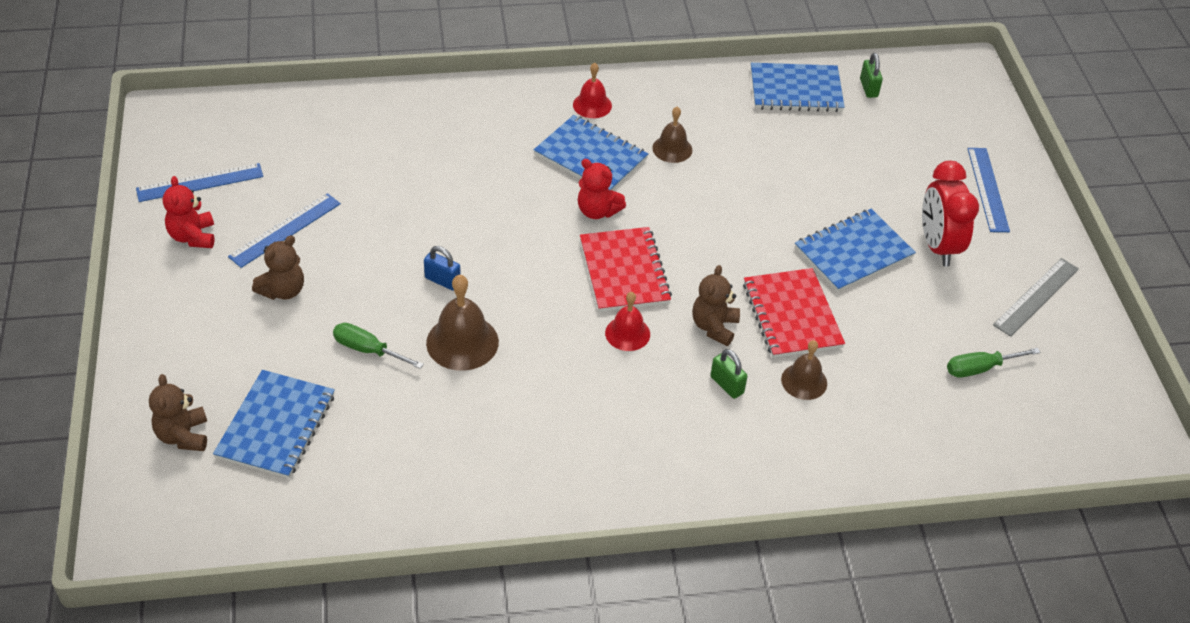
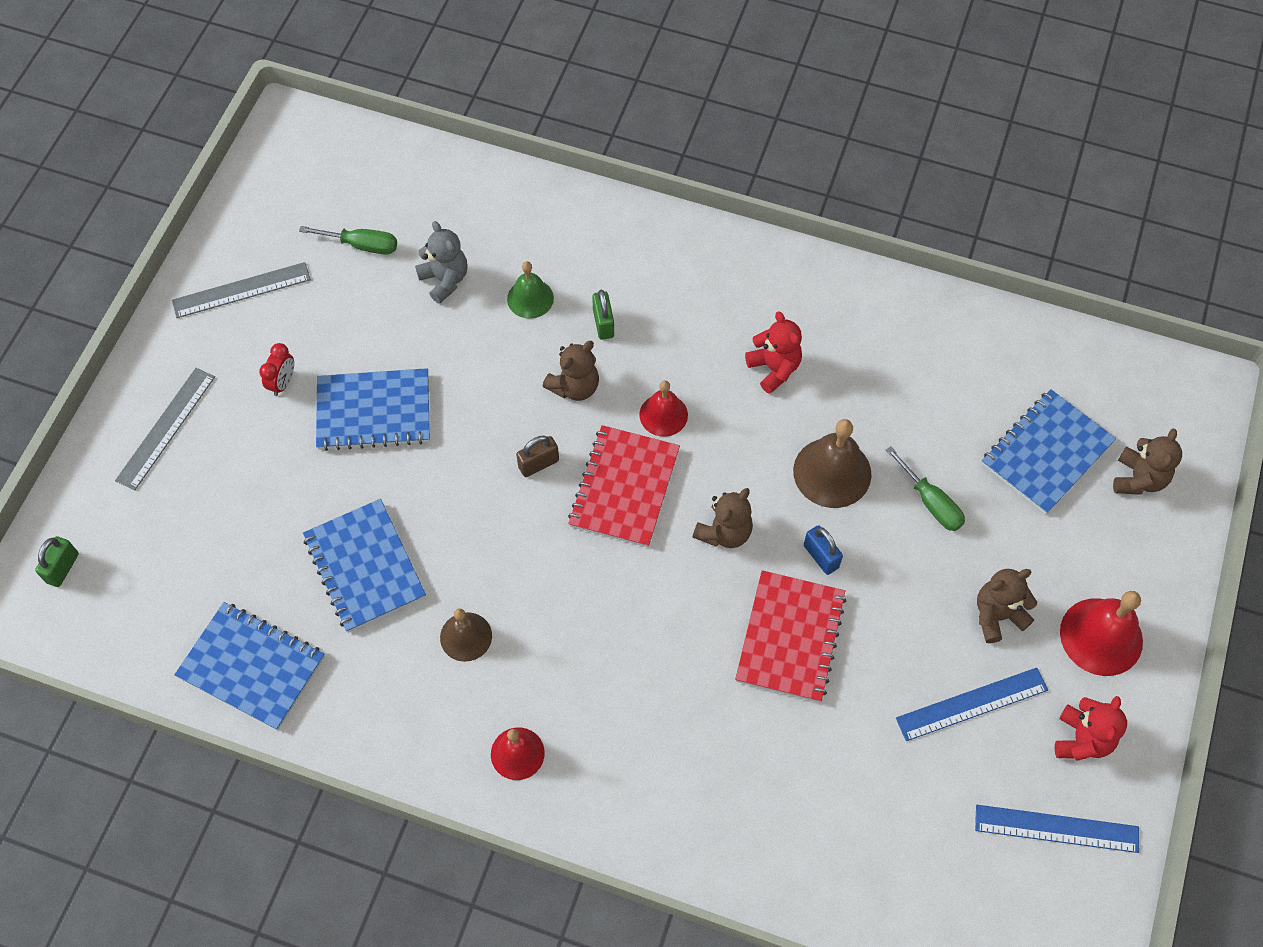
camera: 150 degrees left, 15 degrees up
blue notebook [534,115,648,191] -> blue notebook moved to [303,499,426,633]
red teddy bear [578,159,626,219] -> red teddy bear moved to [745,311,802,394]
red notebook [743,268,845,358] -> red notebook moved to [735,570,846,703]
brown bell [781,340,827,400] -> green bell [507,261,554,319]
green padlock [860,53,883,98] -> green padlock moved to [35,536,79,587]
red clock [922,161,979,266] -> red clock [259,343,294,396], size x0.49
blue ruler [967,148,1010,232] -> grey ruler [115,368,215,490]
none -> grey teddy bear [415,221,468,304]
none -> brown padlock [516,436,559,477]
none -> brown teddy bear [692,488,753,548]
none -> red bell [1060,591,1143,676]

